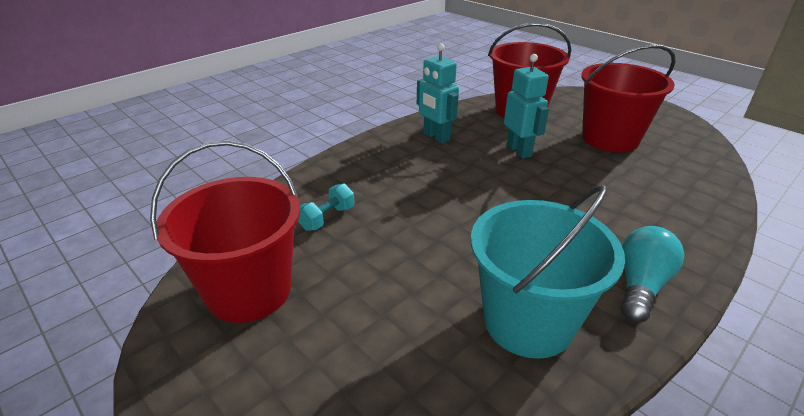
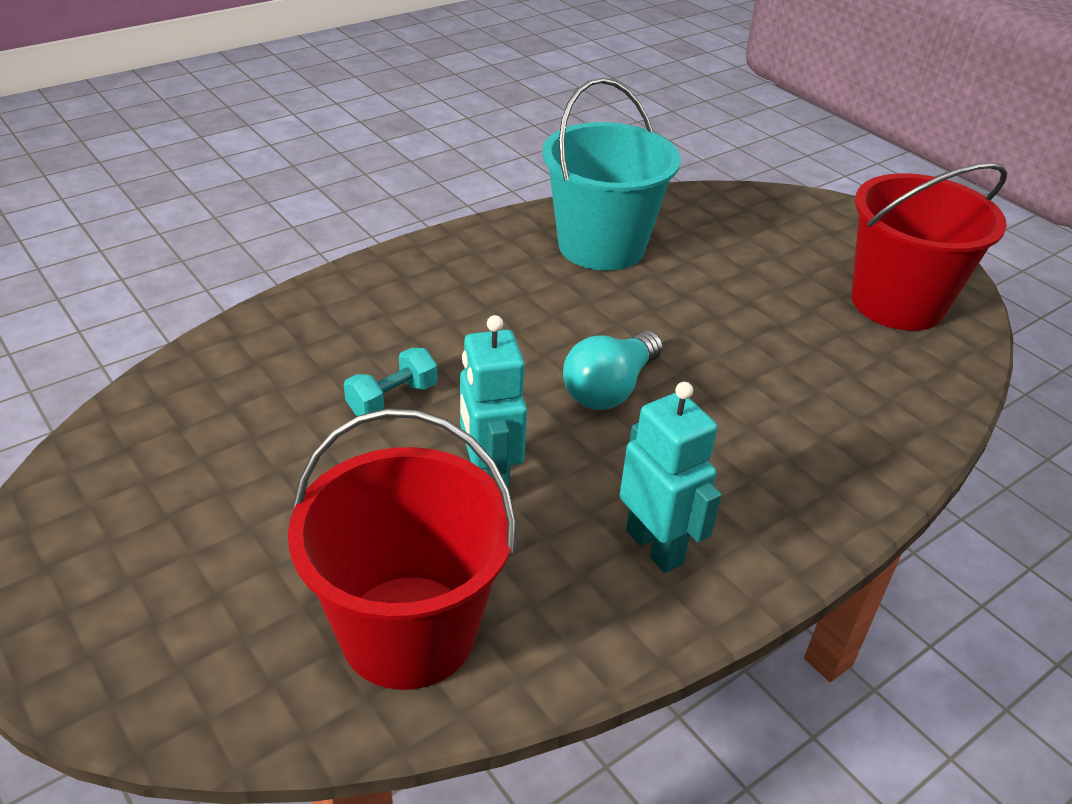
camera: 175 degrees left, 5 degrees up
turquoise dumbbell [298,183,354,231] -> turquoise dumbbell moved to [344,348,437,416]
red bucket [581,44,676,153] -> none
turquoise light bulb [621,226,684,323] -> turquoise light bulb moved to [563,330,663,410]

